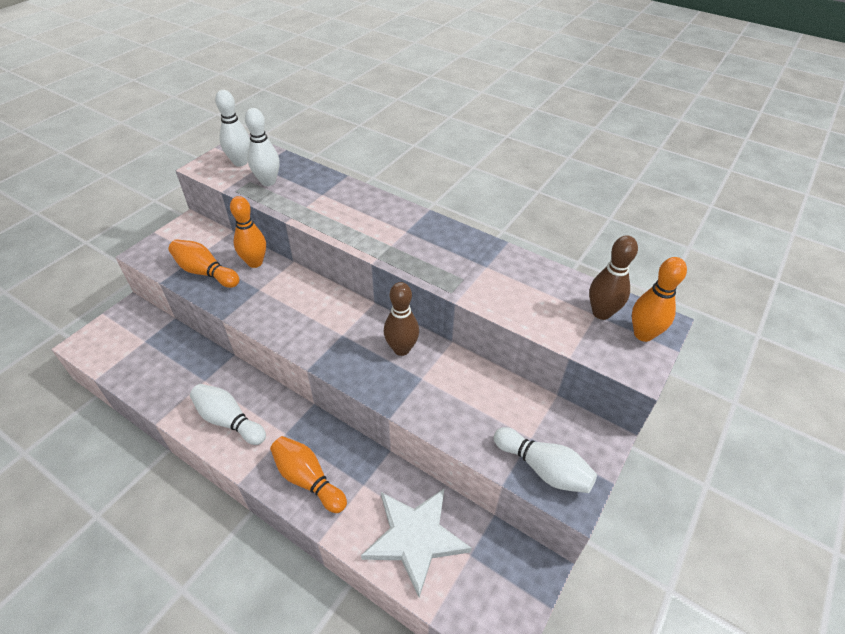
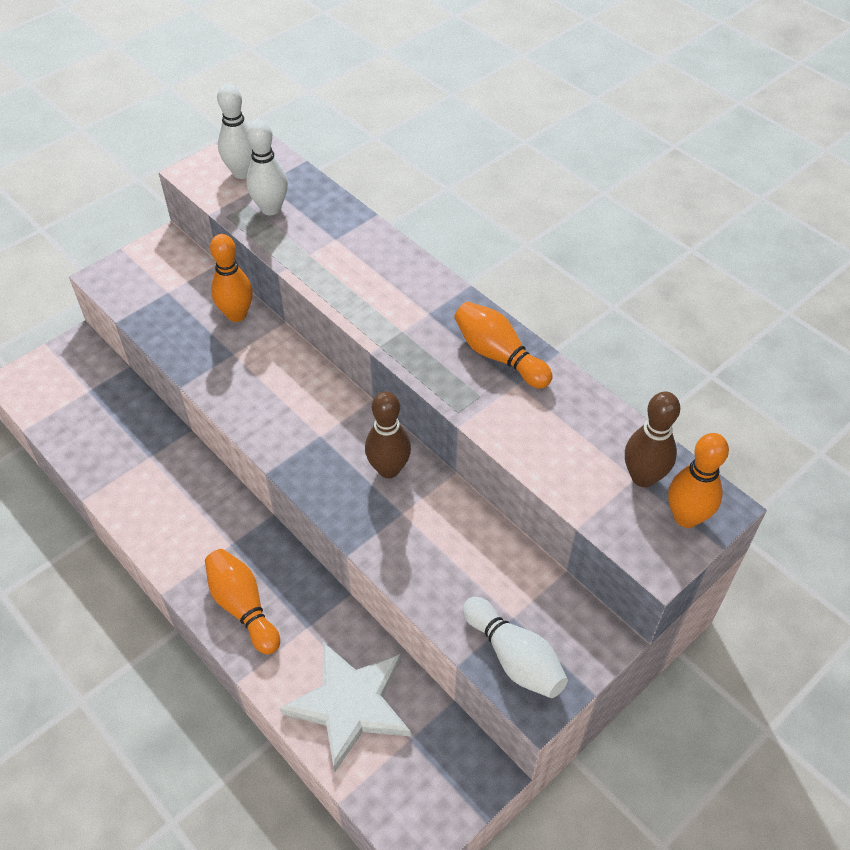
camera: 15 degrees right, 5 degrees up
orange bowling pin [168,239,239,288] -> orange bowling pin moved to [454,302,553,389]
white bowling pin [190,384,266,445] -> none

